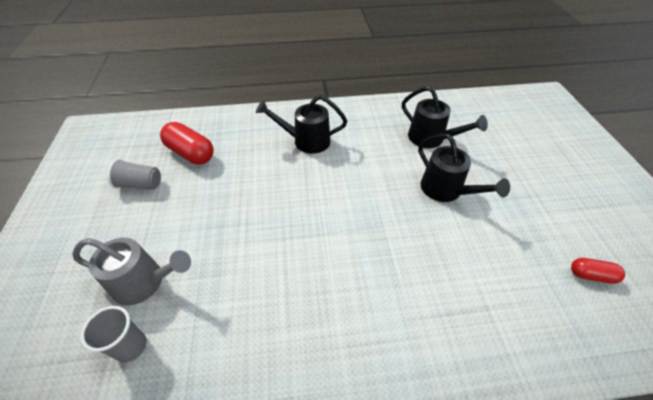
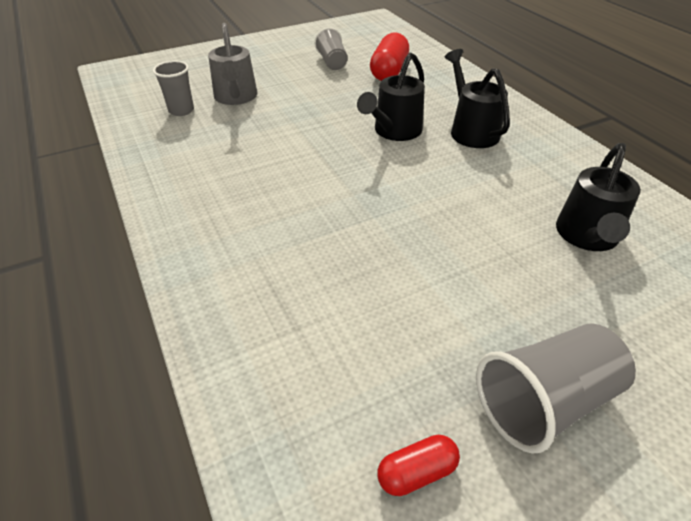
camera: 70 degrees right, 5 degrees down
black watering can [418,134,510,202] -> black watering can moved to [357,52,425,141]
red capsule [571,258,625,284] -> red capsule turned 75 degrees clockwise [377,435,460,496]
none -> grey cup [476,323,636,454]

